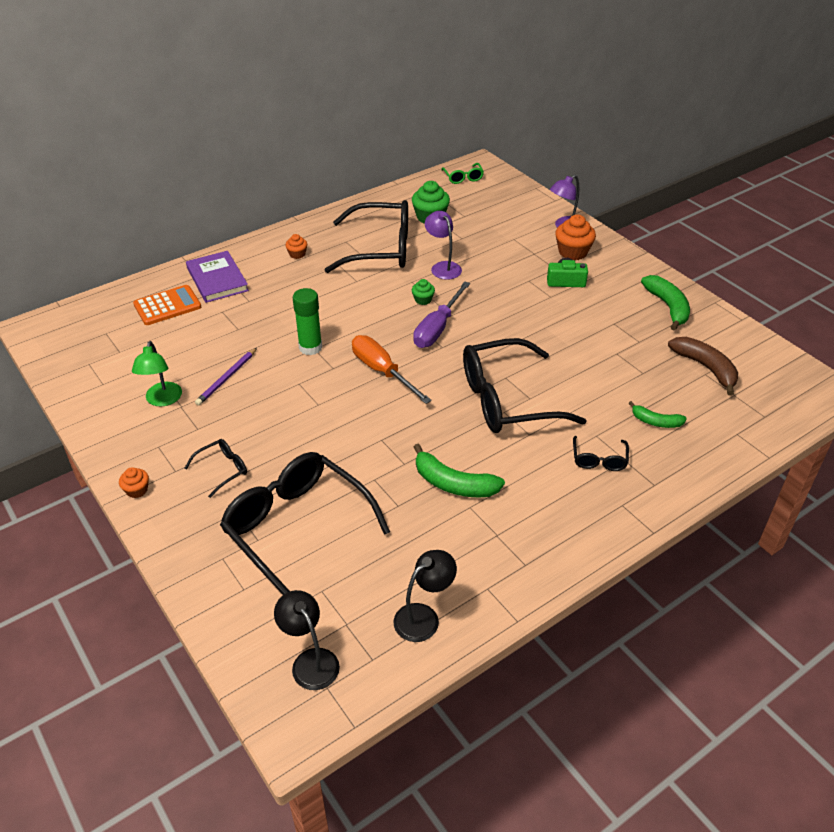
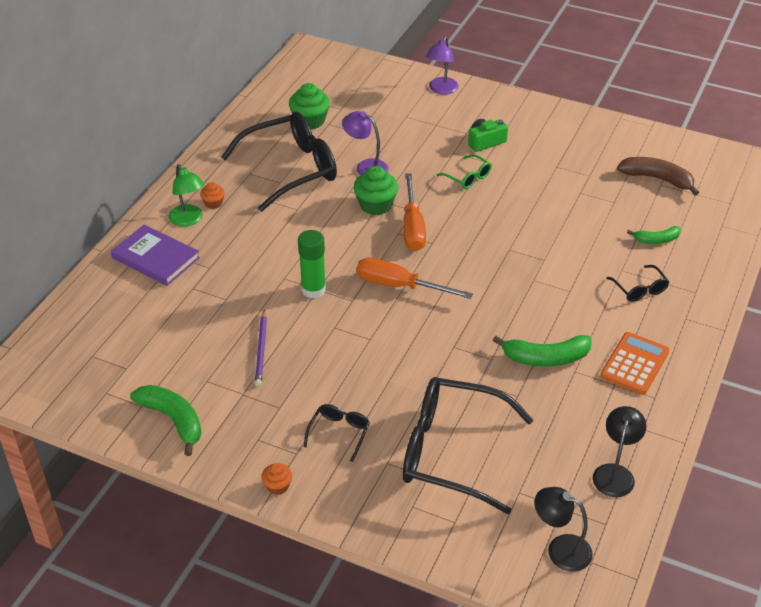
camera: 30 degrees left, 0 degrees up
green lamp [132,341,182,406] -> green lamp moved to [169,164,204,227]
orange calculator [133,285,201,325] -> orange calculator moved to [600,332,670,395]
green cupcake [412,279,435,305] -> green cupcake [354,166,398,215], size x1.82
purple screwdriver [413,281,470,348] -> orange screwdriver [403,173,426,251]
green glasses [442,163,484,184] -> green glasses moved to [436,154,492,189]
black glasses [463,338,586,433] -> none
orange cupcake [555,215,596,260] -> none
green banana [641,275,690,331] -> green banana moved to [130,385,201,456]

